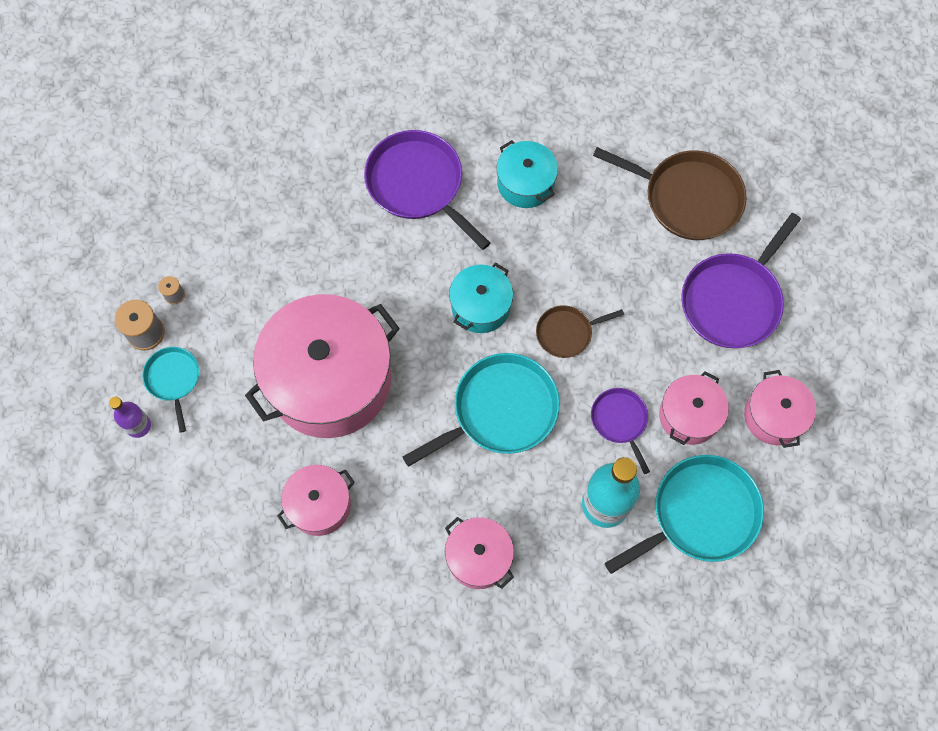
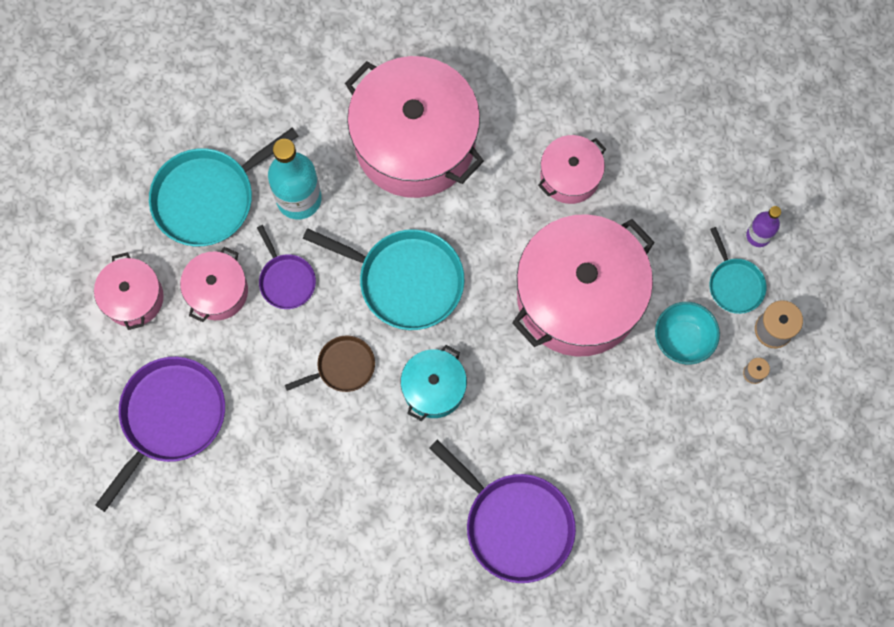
camera: 175 degrees right, 5 degrees up
turquoise pan [403,353,560,467] -> turquoise pan turned 120 degrees counterclockwise [303,228,464,330]
pink pot [445,517,514,589] -> pink pot [345,56,484,198], size x2.03
turquoise pot [496,140,558,208] -> none
brown pan [593,147,747,240] -> none
none -> turquoise bowl [655,302,720,365]

